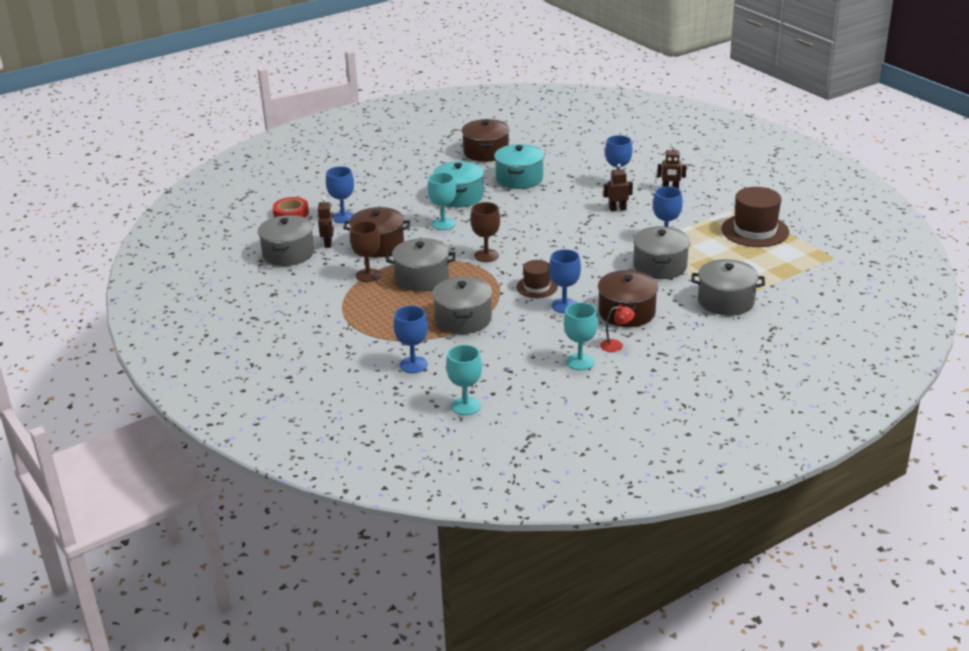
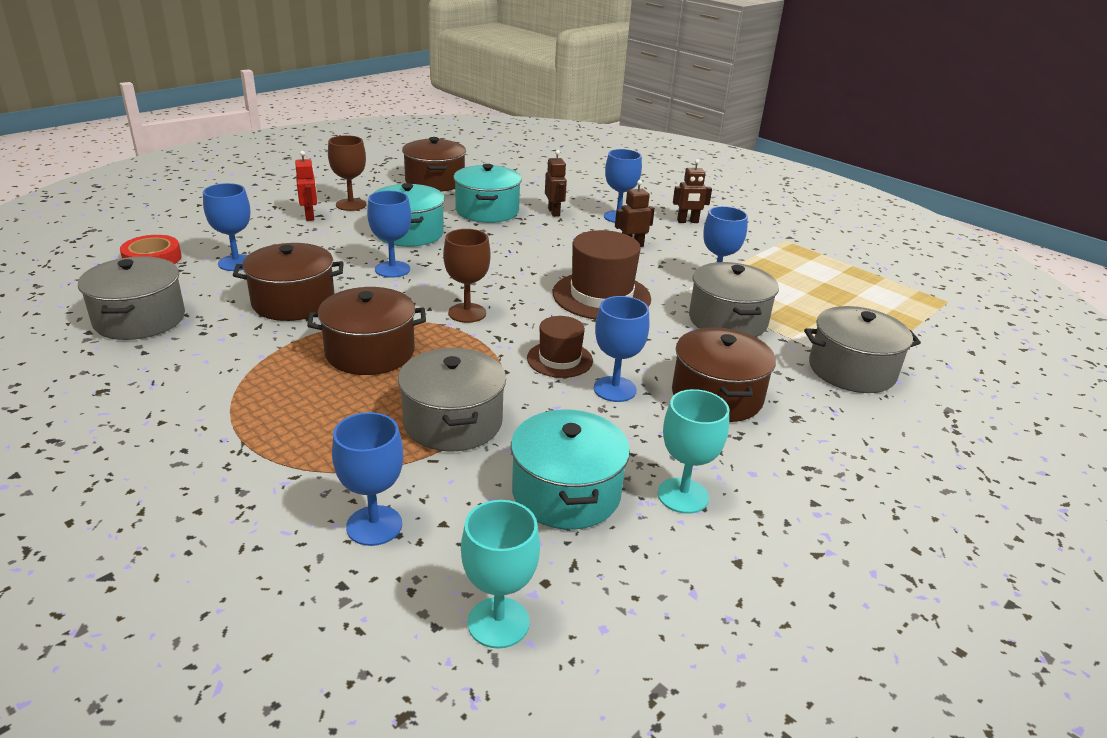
camera: 15 degrees left, 0 degrees up
brown robot [318,197,334,248] -> brown robot moved to [545,150,567,217]
brown goblet [350,221,381,282] -> brown goblet moved to [328,135,367,211]
grey pot [386,238,456,292] -> brown pot [307,287,426,375]
turquoise goblet [427,173,456,230] -> blue goblet [367,191,411,278]
red lamp [600,305,635,352] -> none
brown hat [722,187,789,247] -> brown hat moved to [553,230,651,319]
none -> red robot [295,151,317,221]
none -> turquoise pot [511,410,630,529]

